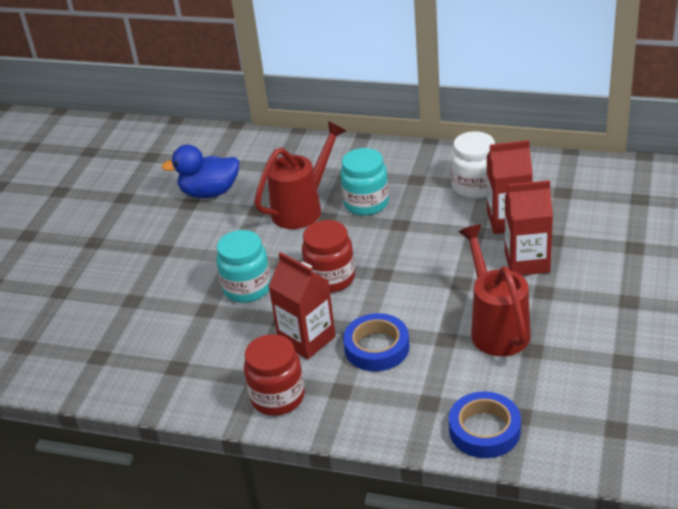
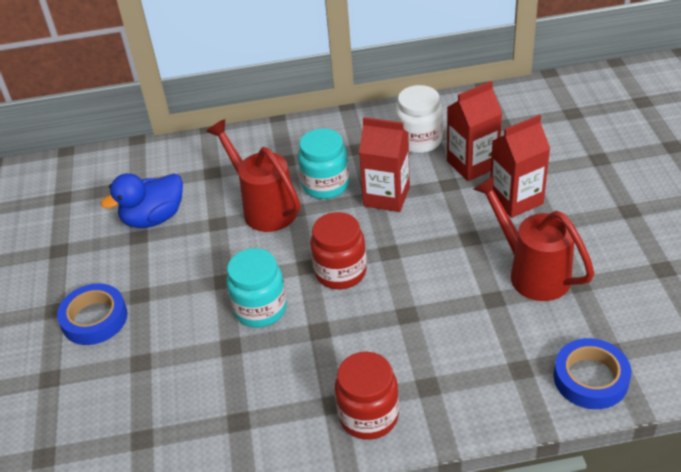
camera: 25 degrees left, 5 degrees up
red watering can [254,121,346,229] -> red watering can turned 60 degrees counterclockwise [206,119,300,232]
red carton [268,252,336,360] -> red carton moved to [359,117,410,212]
blue tape [343,313,410,372] -> blue tape moved to [57,283,127,345]

